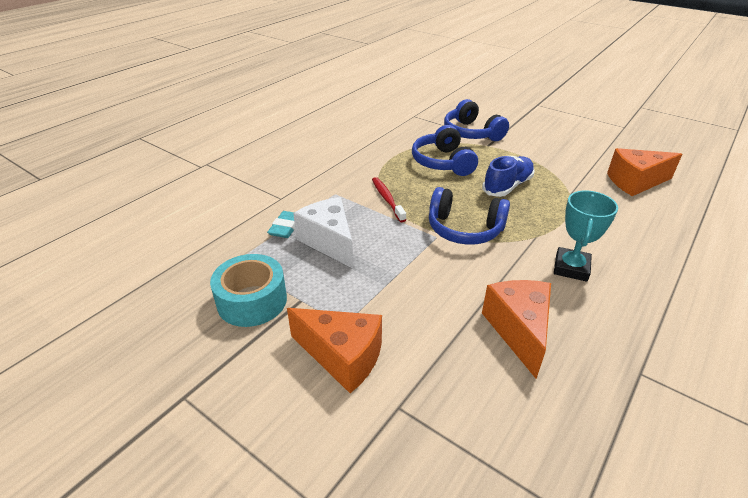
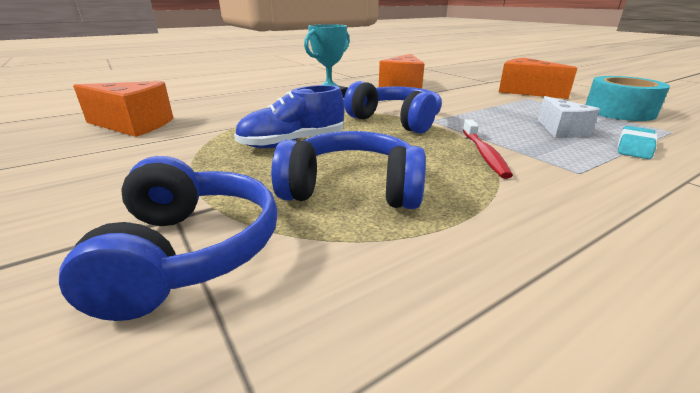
camera: 160 degrees left, 10 degrees down
white cheese [293,197,353,268] -> white cheese [538,96,600,138], size x0.65
blue headphones [412,125,478,176] -> blue headphones turned 90 degrees counterclockwise [271,131,426,209]

